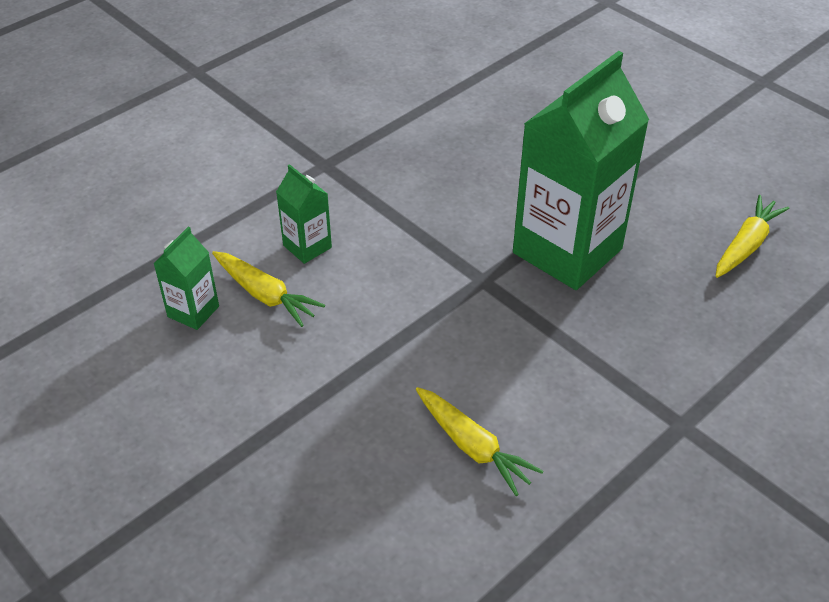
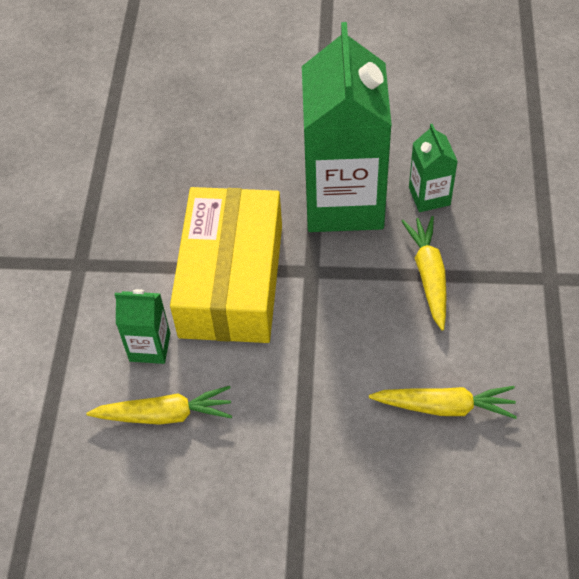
camera: 40 degrees left, 10 degrees up
green carton [153,227,219,330] -> green carton moved to [409,124,458,212]
yellow carrot [716,195,790,278] -> yellow carrot moved to [402,216,447,330]
none -> yellow box [170,187,282,343]

